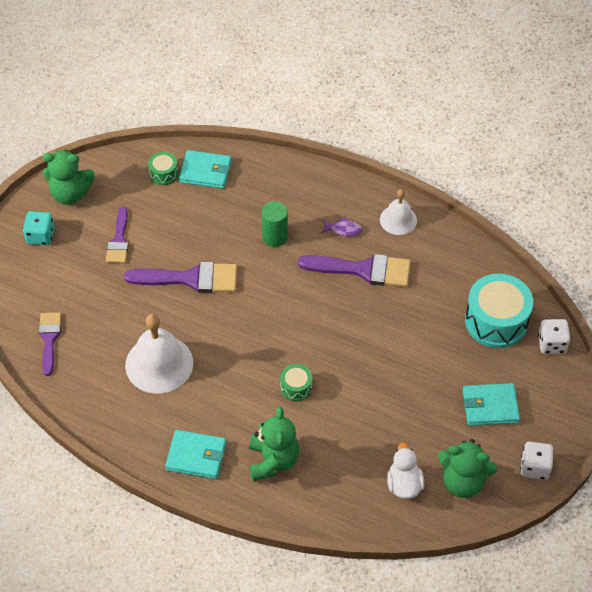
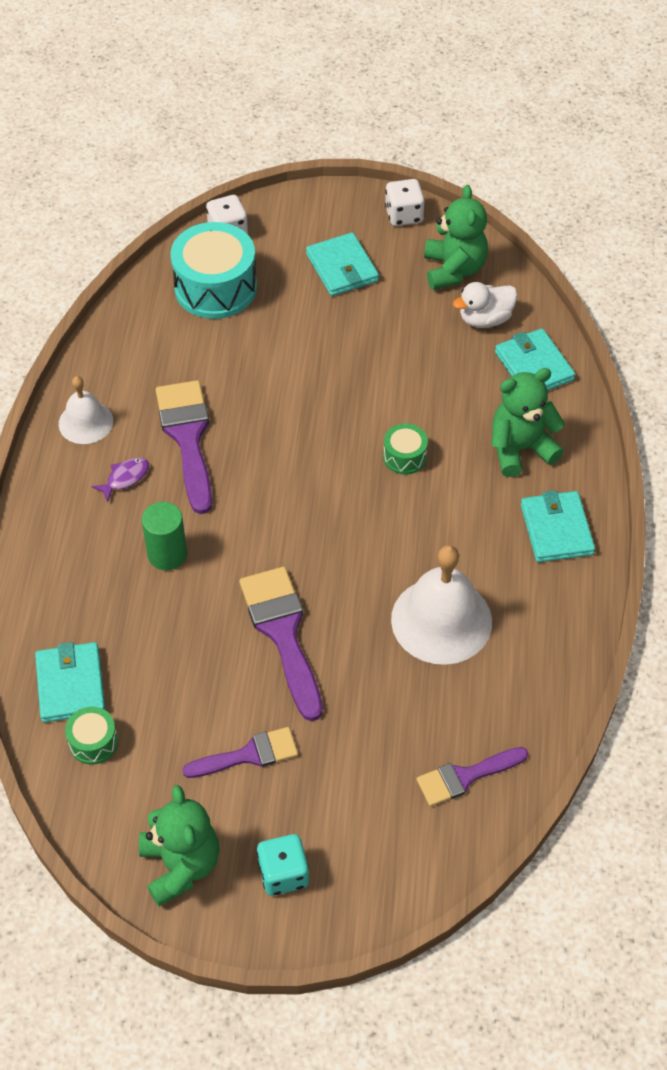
camera: 110 degrees left, 0 degrees up
purple fish [321,217,363,236] -> purple fish turned 60 degrees clockwise [91,457,149,502]
none -> turquoise wallet [495,328,575,390]

